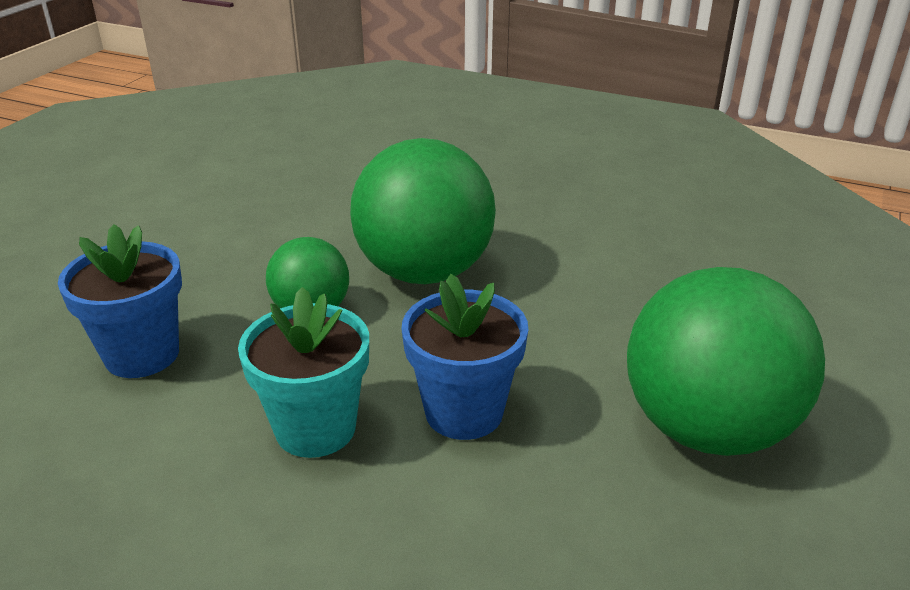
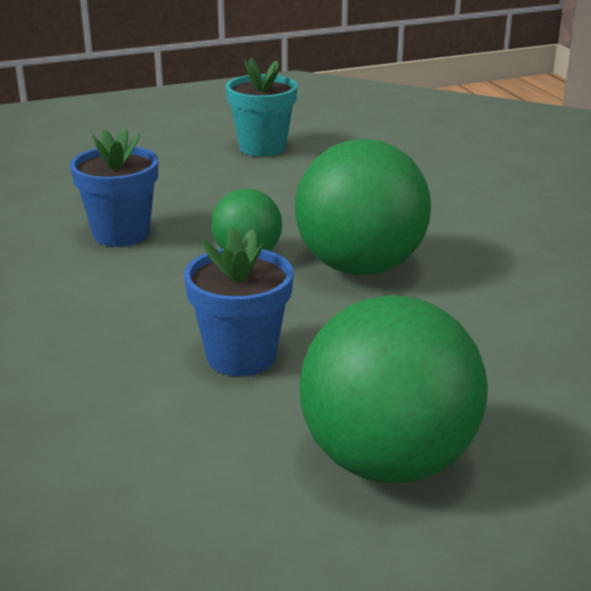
camera: 45 degrees right, 5 degrees down
turquoise flower pot [238,287,369,458] -> turquoise flower pot moved to [226,57,298,157]

